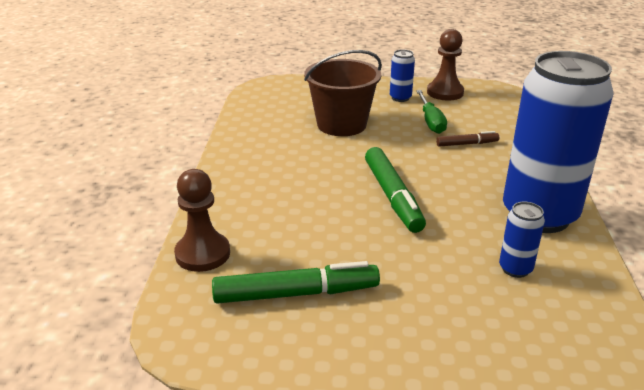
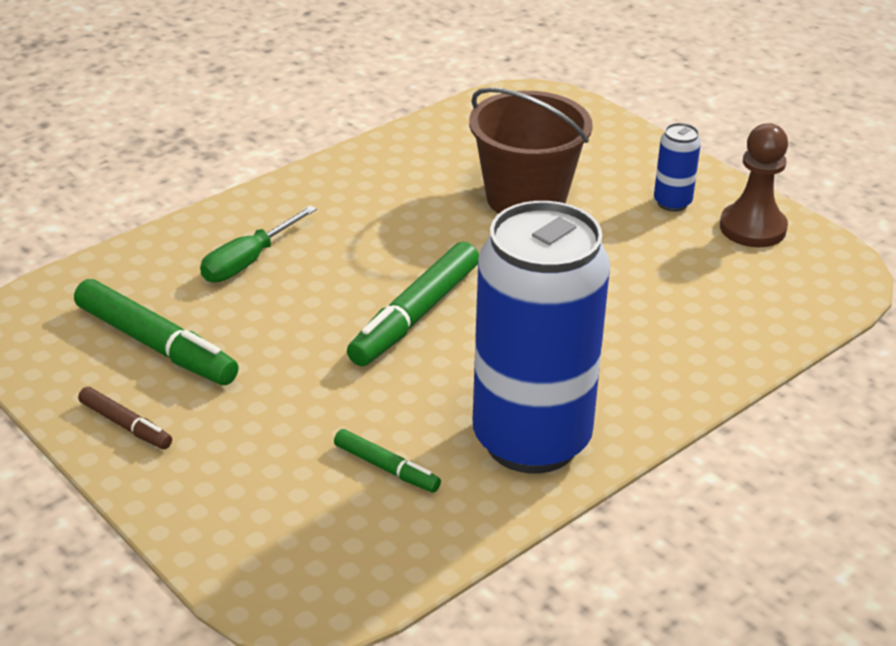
camera: 45 degrees right, 5 degrees up
brown pawn [174,169,230,272] -> none
green screwdriver [416,90,447,134] -> green screwdriver moved to [200,205,317,283]
brown marker [436,131,499,147] -> brown marker moved to [78,387,172,449]
blue can [499,202,545,278] -> green marker [334,429,441,492]

